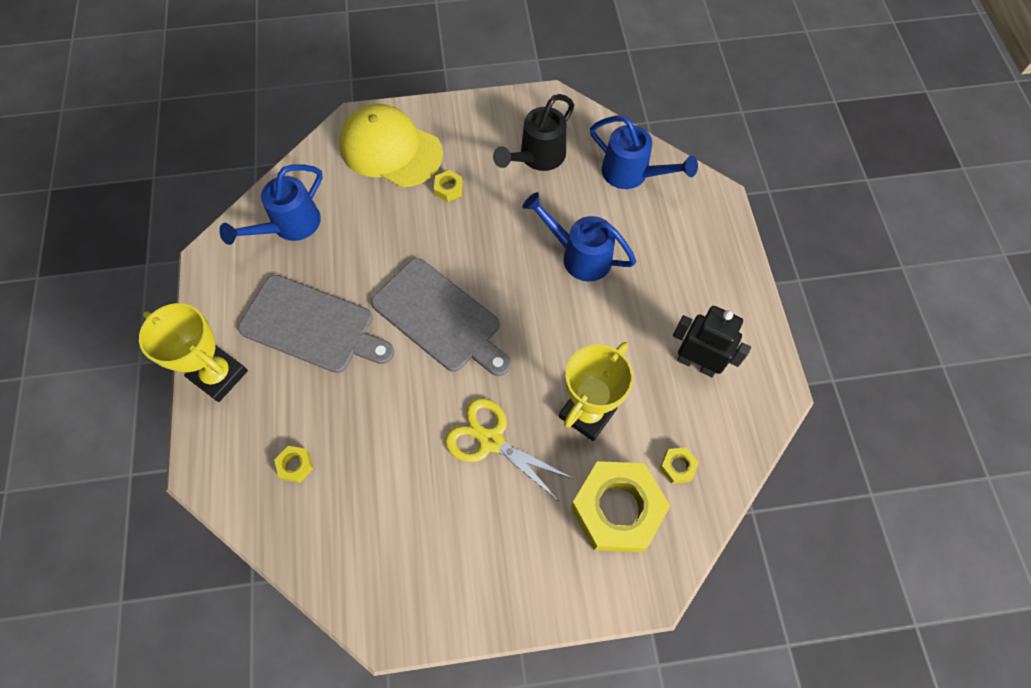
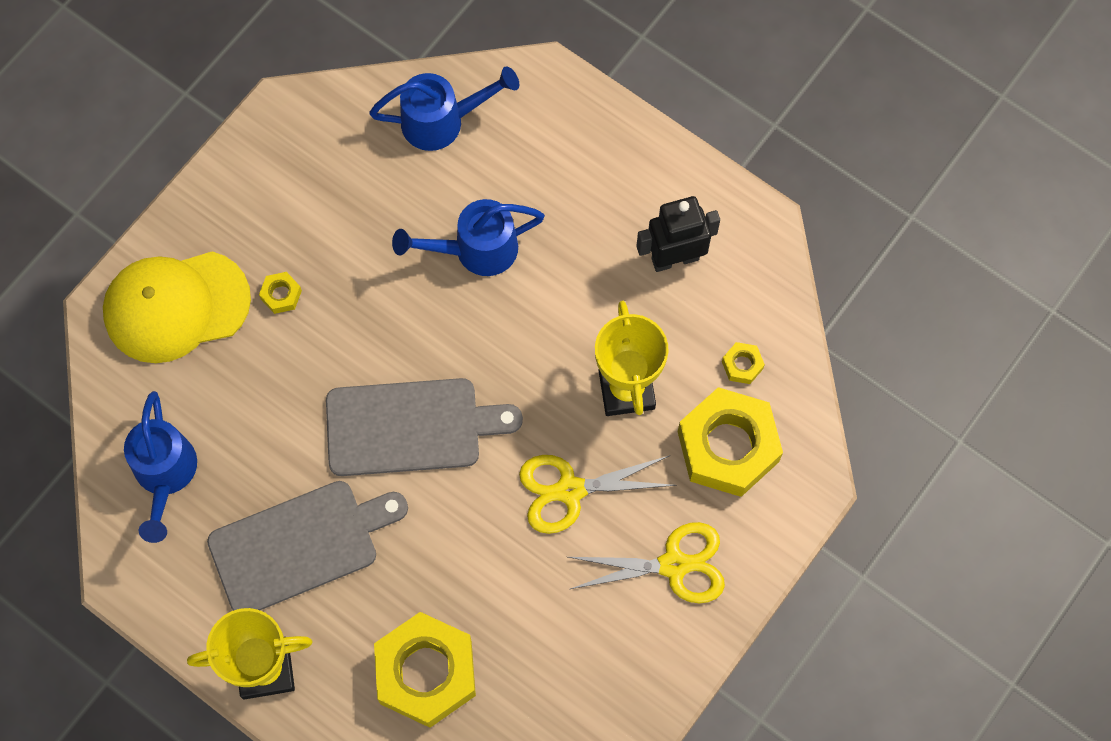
camera: 45 degrees left, 5 degrees up
yellow nut [274,446,313,483] -> yellow nut [374,612,476,728], size x2.47
black watering can [493,94,574,171] -> none
none -> yellow scissors [568,522,725,603]

